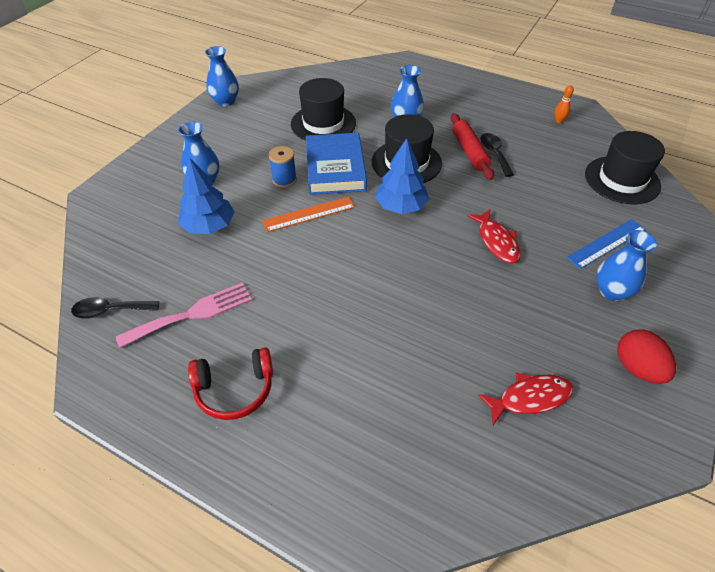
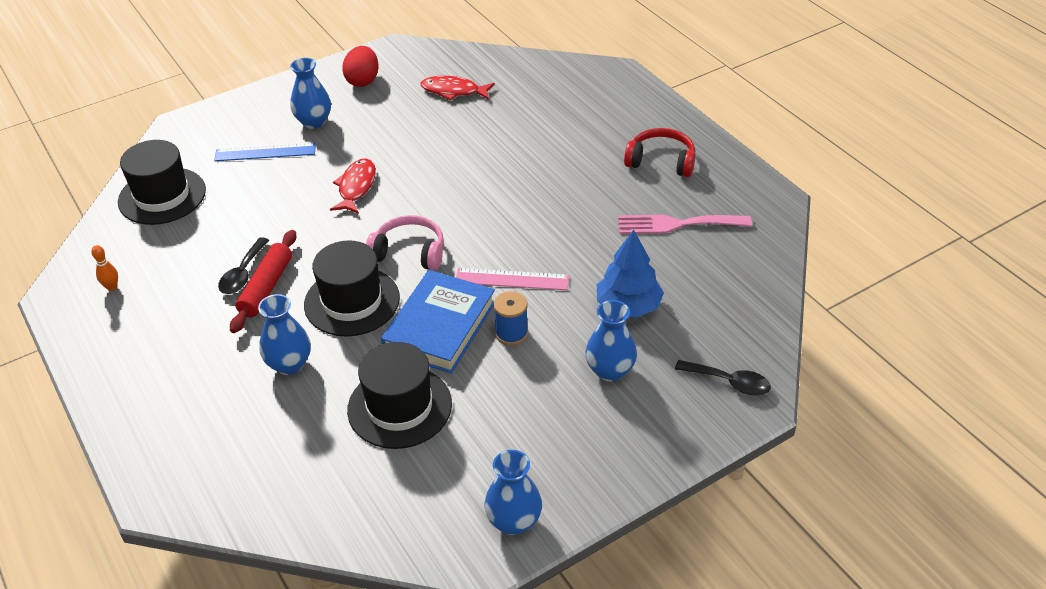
camera: 150 degrees left, 5 degrees down
black spoon [71,297,160,319] -> black spoon moved to [675,360,771,396]
orange ruler [262,196,355,232] -> pink ruler [456,268,569,290]
blue tree [375,138,429,214] -> pink headphones [366,215,444,270]

